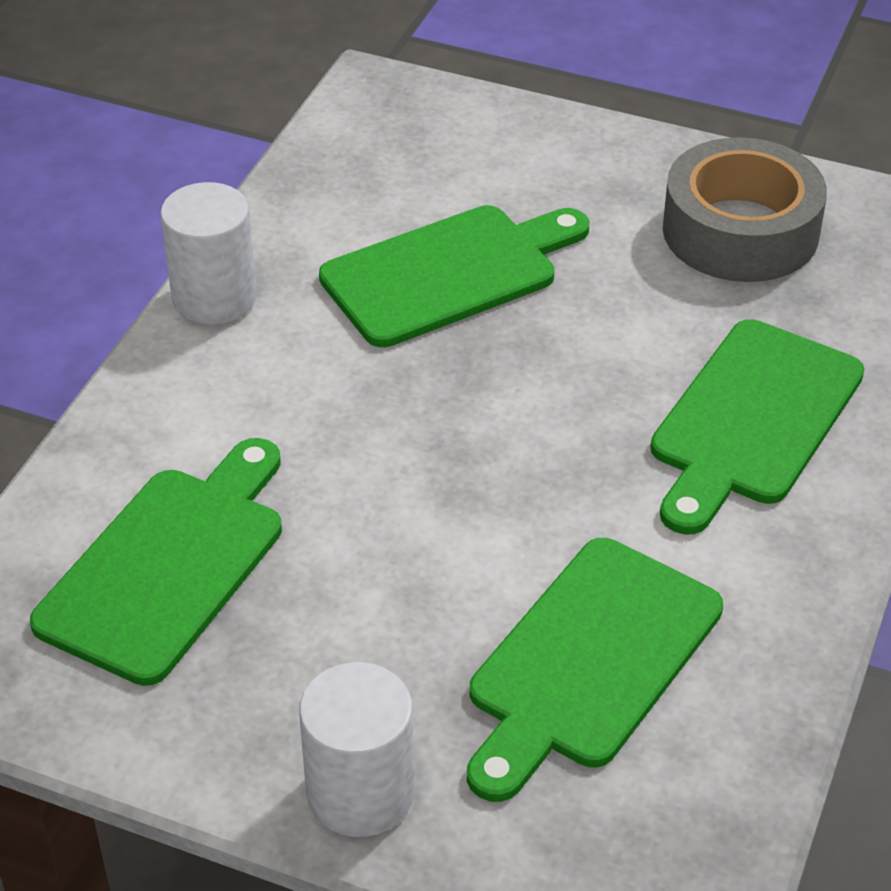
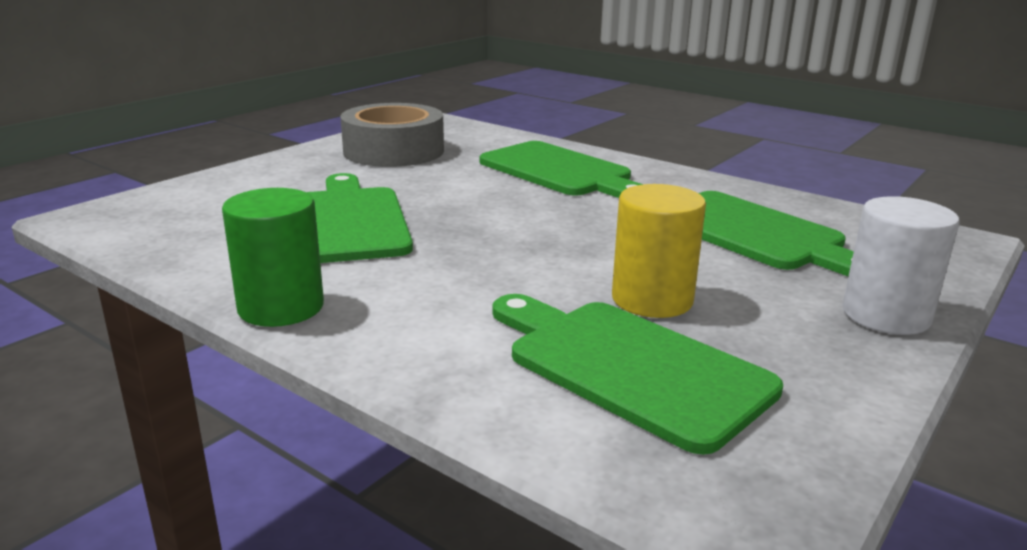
camera: 75 degrees left, 20 degrees down
white cylinder [160,182,257,325] -> green cylinder [222,188,324,327]
none -> yellow cylinder [612,184,706,318]

